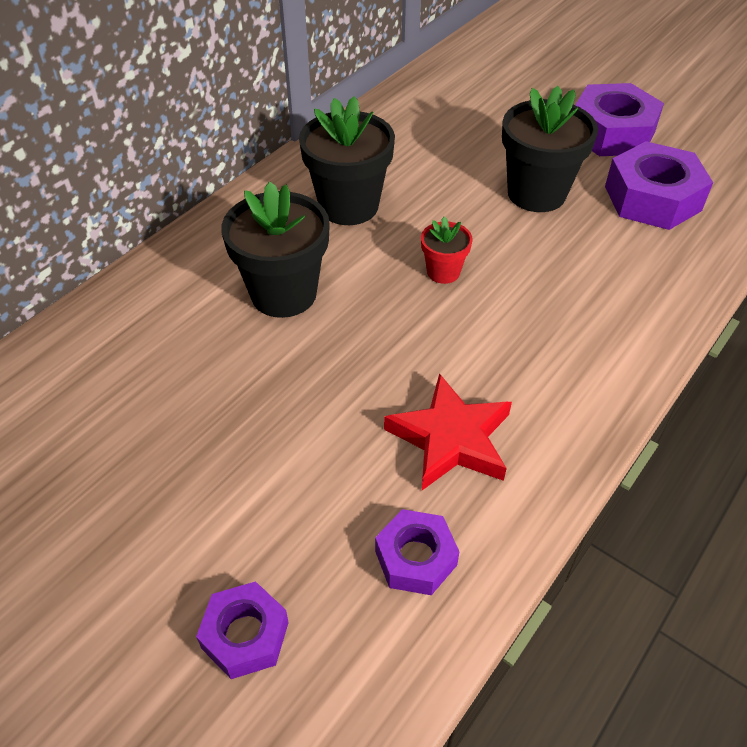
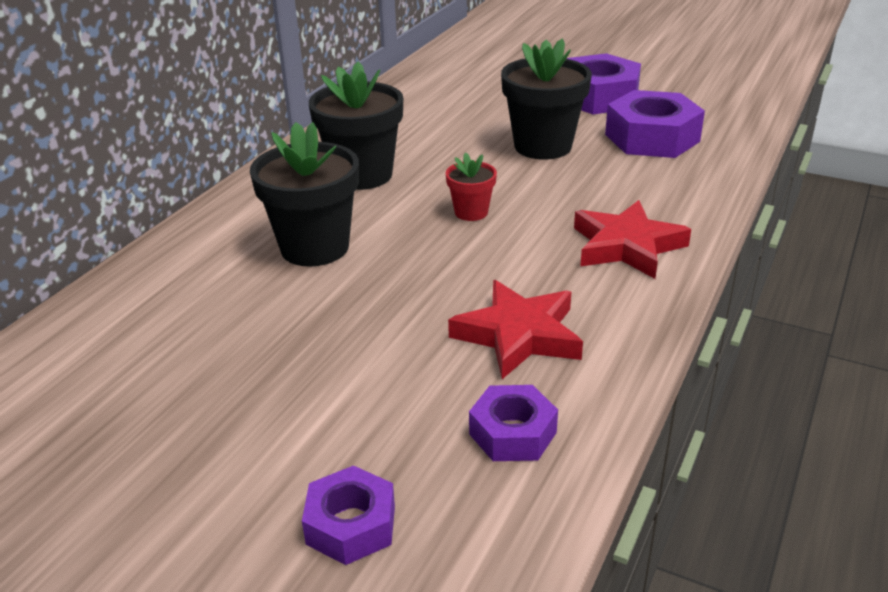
camera: 10 degrees left, 15 degrees down
none -> red star [574,200,691,279]

